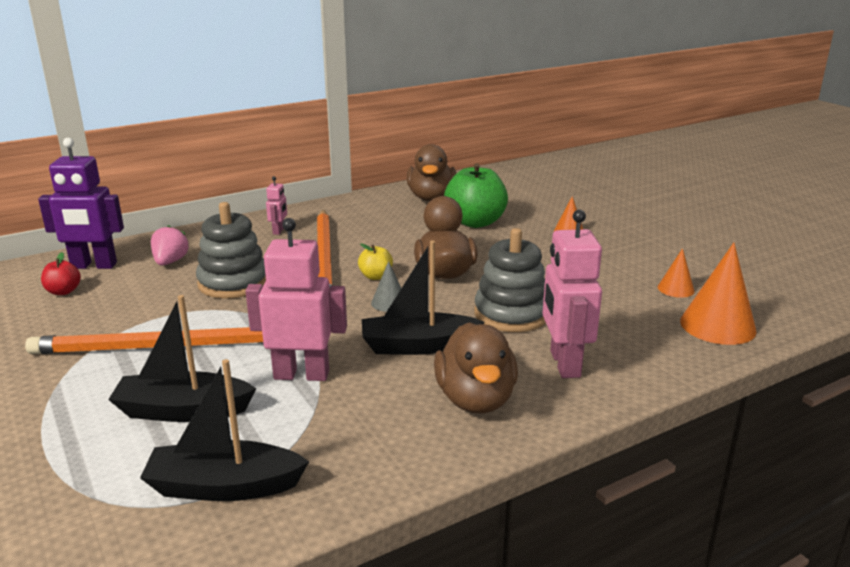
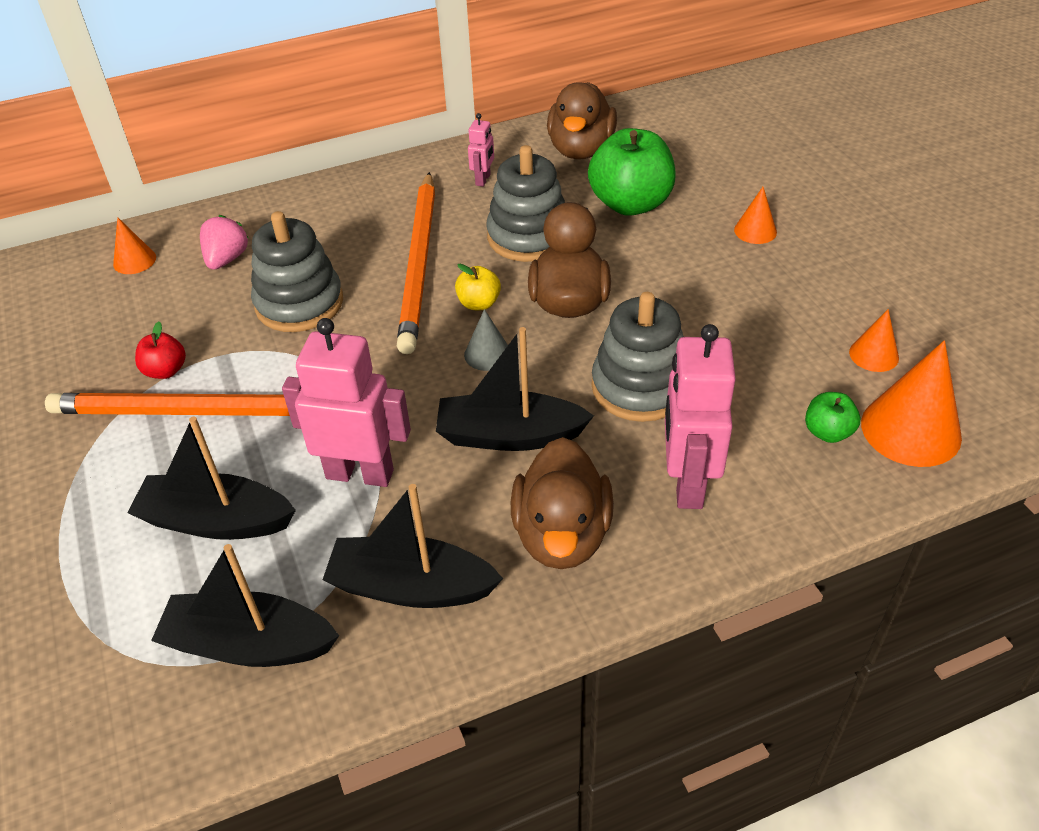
camera: 10 degrees right, 20 degrees up
purple robot [38,138,124,269] -> orange cone [113,217,156,274]
red apple [41,252,81,295] -> red apple moved to [135,322,186,379]
pink robot [266,176,287,235] -> pink robot moved to [468,113,494,187]
none -> black boat [323,484,503,608]
none -> grey stacking toy [486,145,565,262]
none -> green apple [805,392,860,443]

